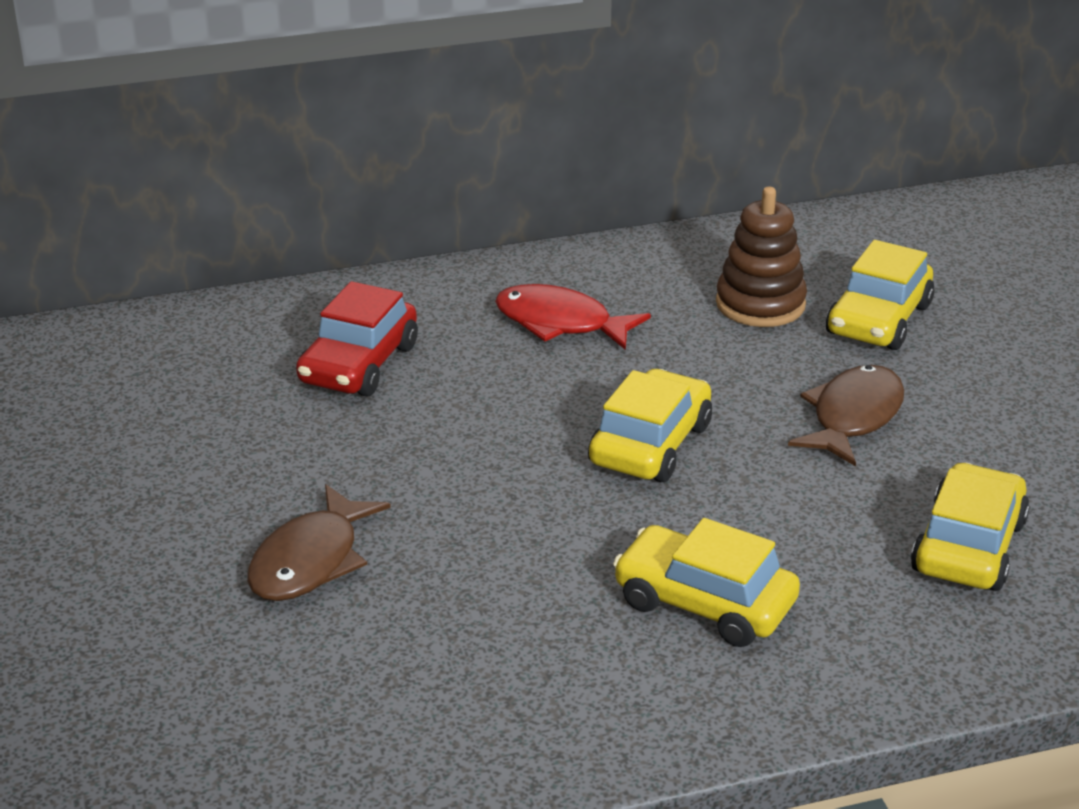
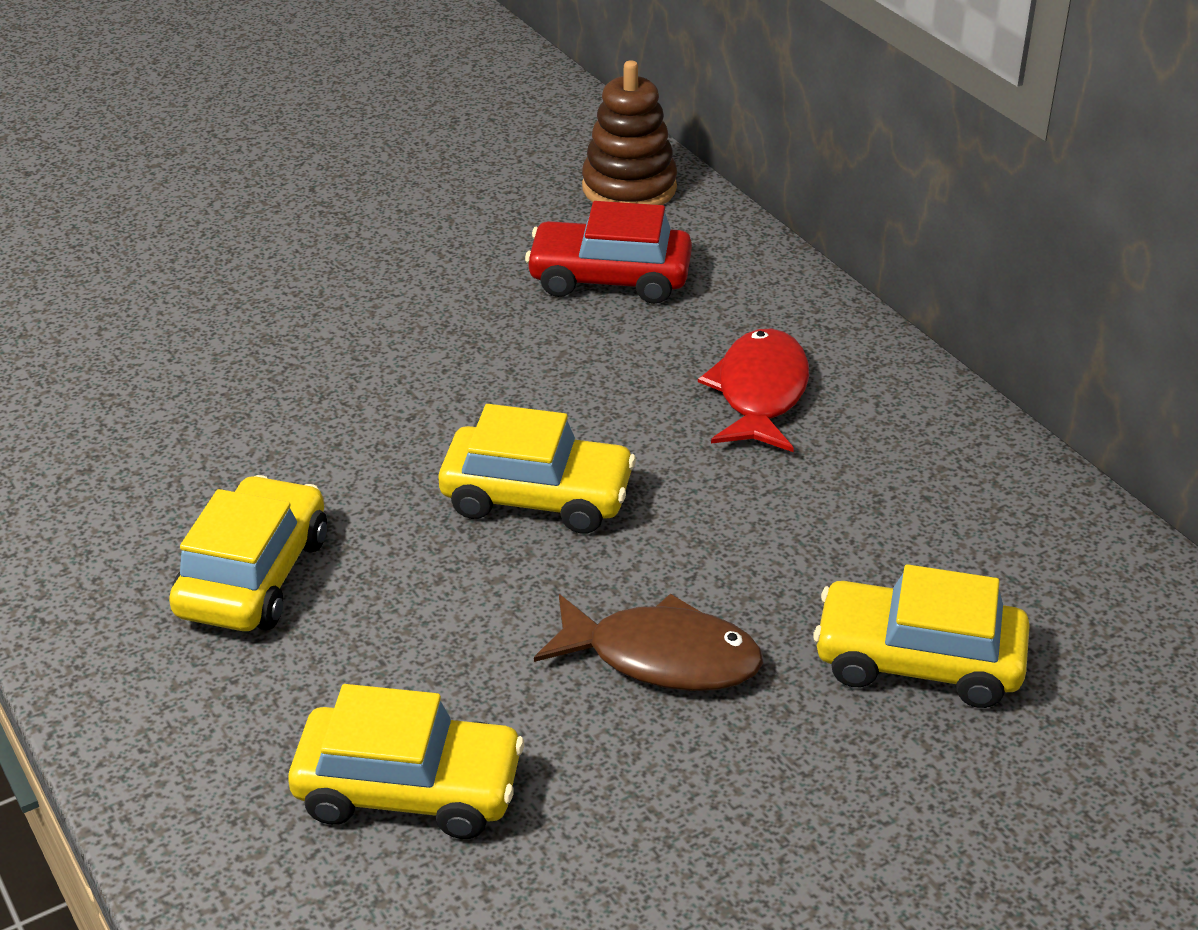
camera: 75 degrees right, 5 degrees up
brown fish [247,484,391,601] -> none
brown stacking toy [716,187,807,327] -> brown stacking toy moved to [582,60,677,205]

